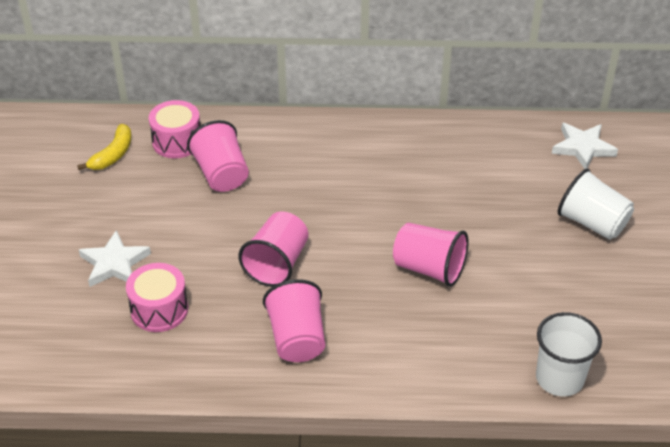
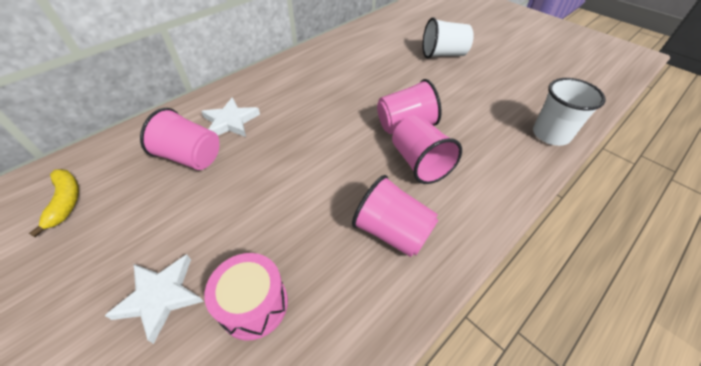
camera: 45 degrees left, 5 degrees up
pink drum [149,100,200,158] -> none
pink cup [238,211,308,287] -> pink cup moved to [392,115,462,184]
white star [552,123,618,169] -> white star moved to [201,97,260,137]

